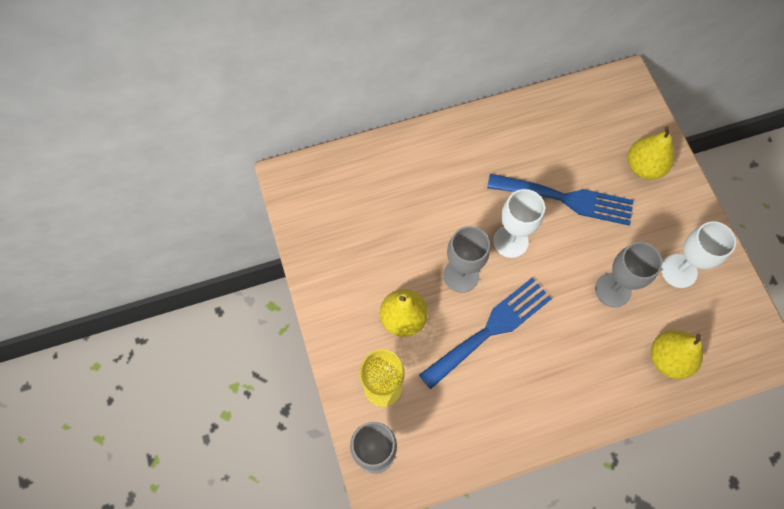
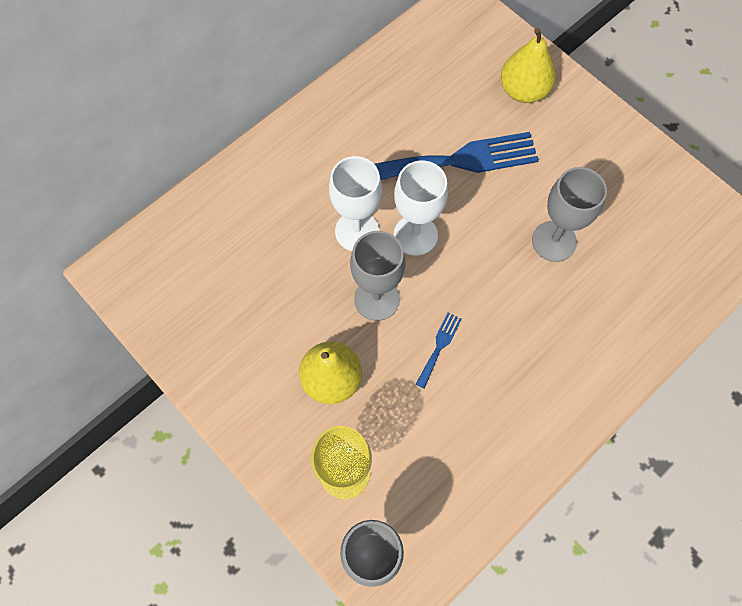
camera: 25 degrees left, 0 degrees up
blue fork [419,277,552,390] -> blue fork [416,312,462,389], size x0.42
yellow pear [651,330,703,379] -> none
white goblet [661,221,736,288] -> white goblet moved to [329,156,382,251]

